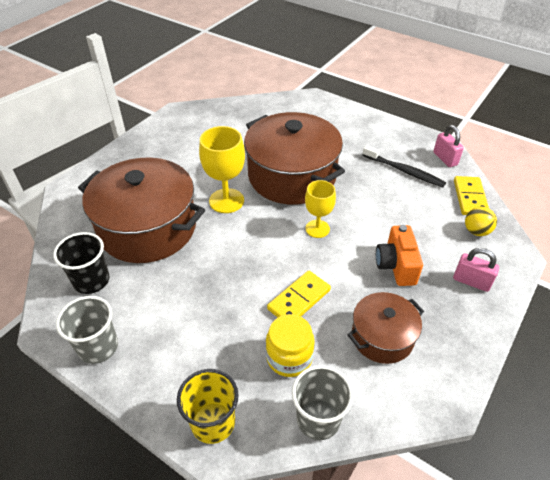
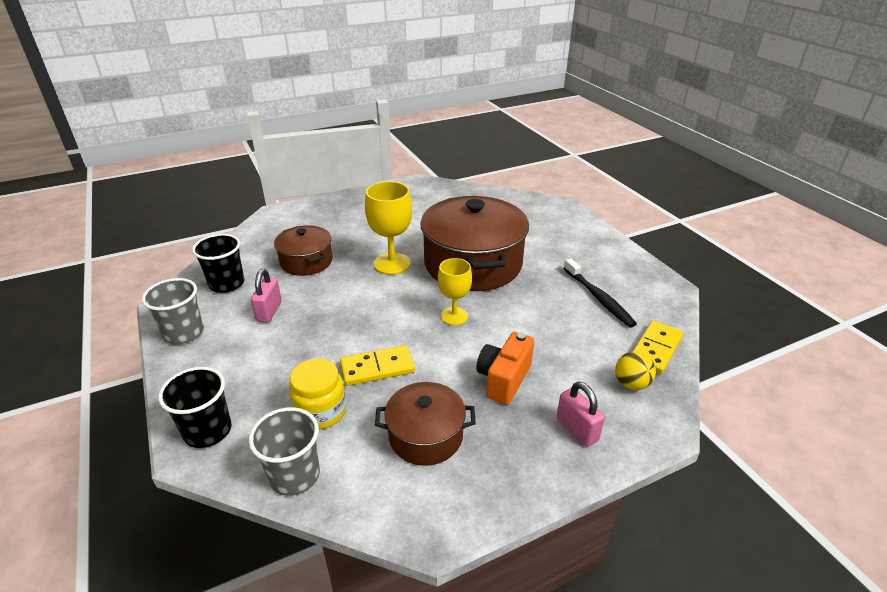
camera: 30 degrees right, 10 degrees down
brown pot [78,158,205,263] -> brown pot [274,225,332,276], size x0.53
yellow cup [177,369,239,444] -> black cup [158,367,231,448]
pink padlock [433,125,464,167] -> pink padlock moved to [251,269,282,323]

